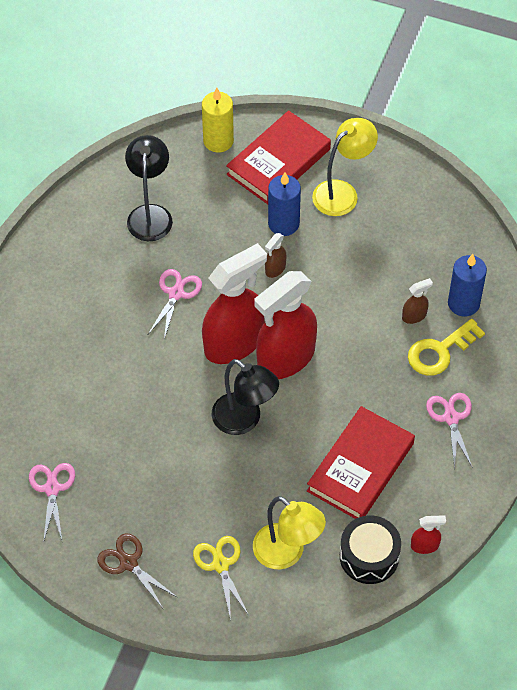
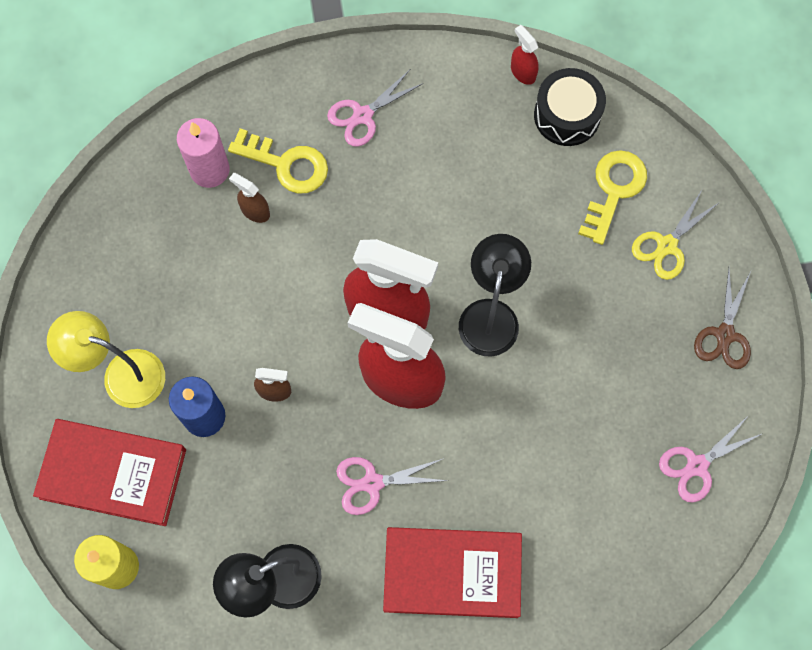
camera: 120 degrees left, 15 degrees up
yellow lamp [253,496,326,569] -> yellow key [578,150,647,245]
red book [307,406,415,519] -> red book moved to [383,527,522,618]
blue candle [448,254,487,316] -> pink candle [177,118,230,188]

